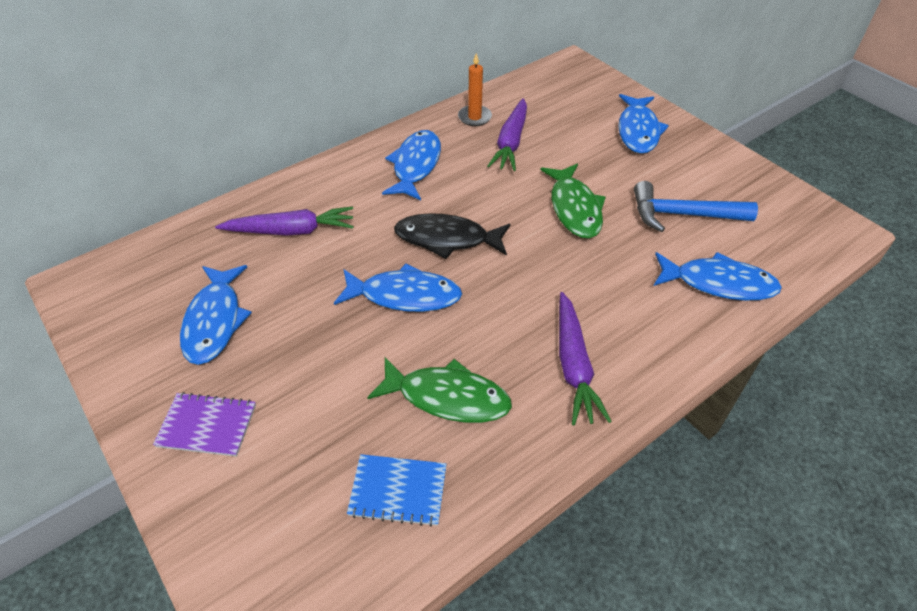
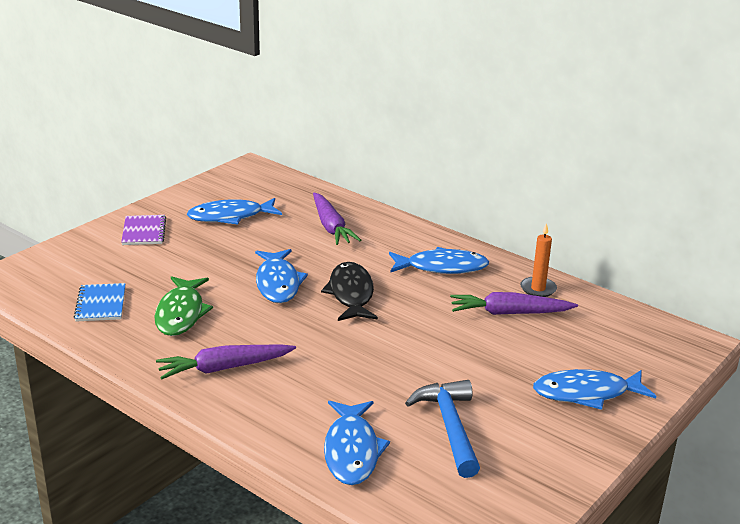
camera: 75 degrees right, 20 degrees down
green fish [540,164,606,238] -> none

